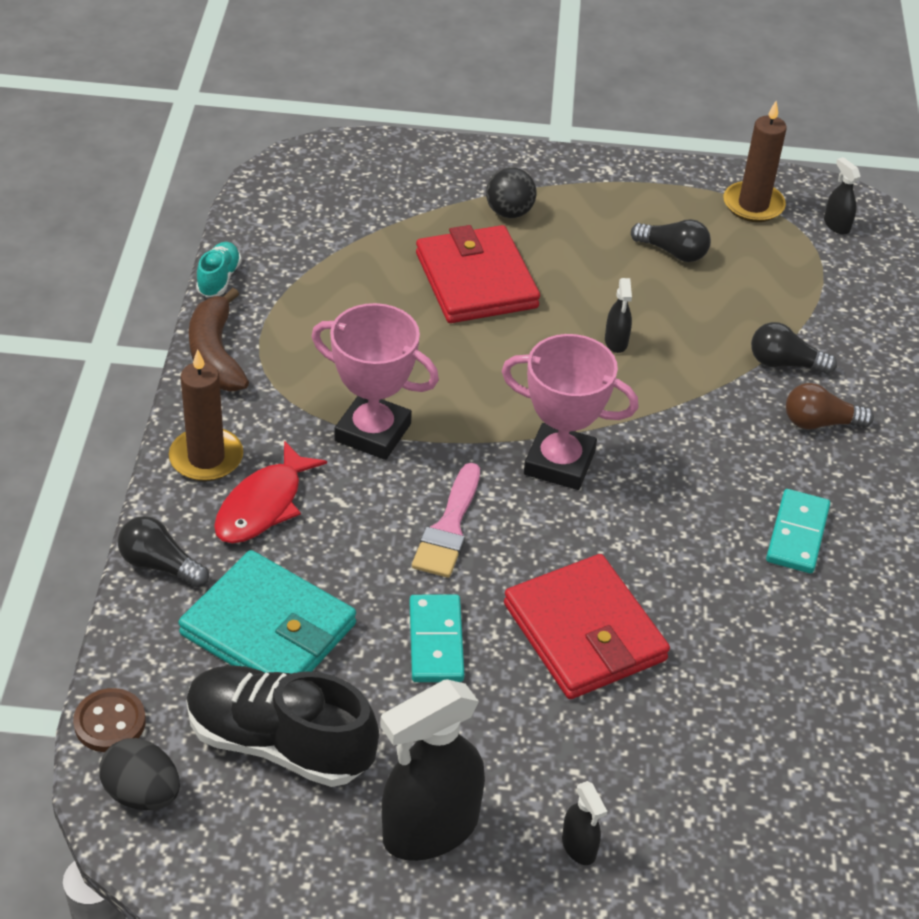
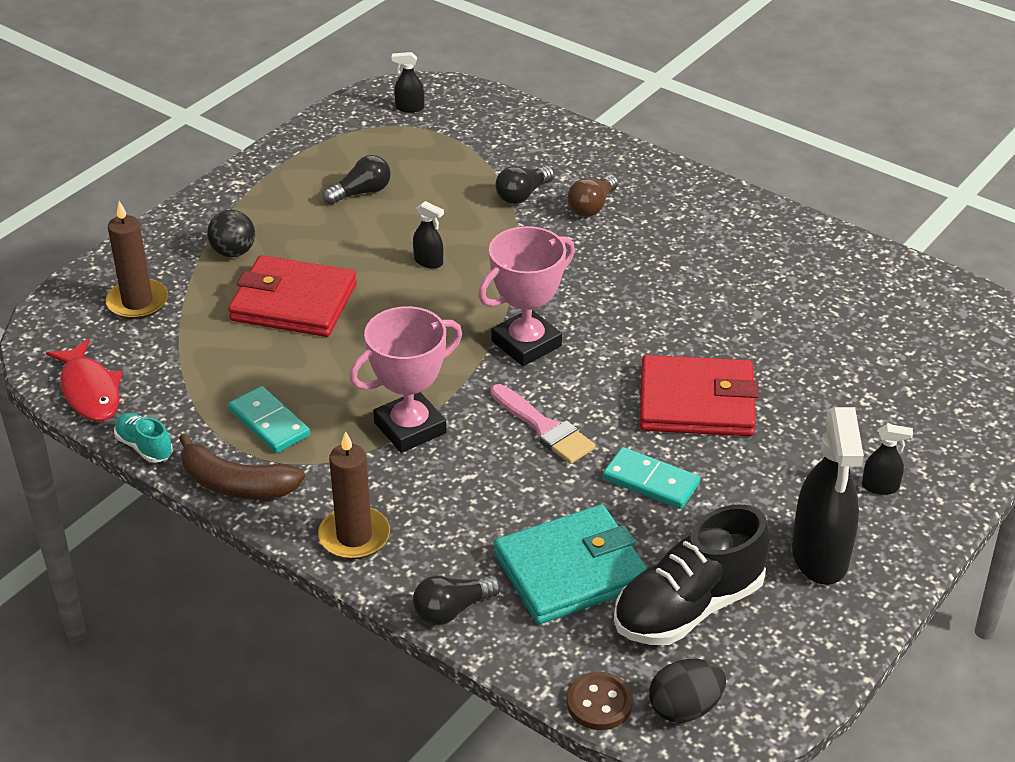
camera: 55 degrees left, 5 degrees down
red fish [214,441,327,543] -> red fish moved to [46,339,123,421]
brown candle [723,101,787,222] -> brown candle moved to [105,201,168,319]
turquoise domino [766,489,830,574] -> turquoise domino moved to [228,386,310,453]

